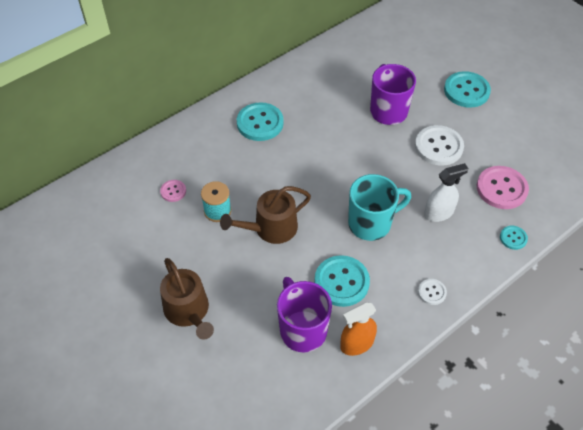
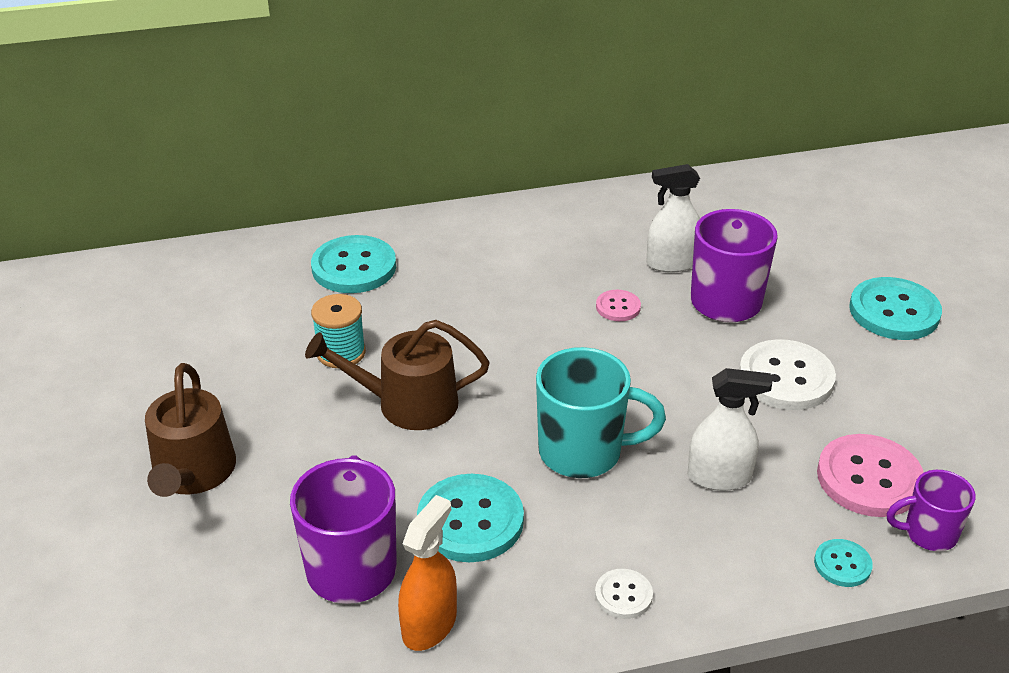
camera: 25 degrees right, 15 degrees down
pink button [160,180,186,202] -> pink button moved to [596,290,641,321]
turquoise button [237,102,284,141] -> turquoise button moved to [311,235,396,293]
orange spray bottle [340,303,377,356] -> orange spray bottle turned 120 degrees clockwise [398,495,457,651]
none -> white spray bottle [646,164,700,273]
none -> purple mug [887,470,976,551]

